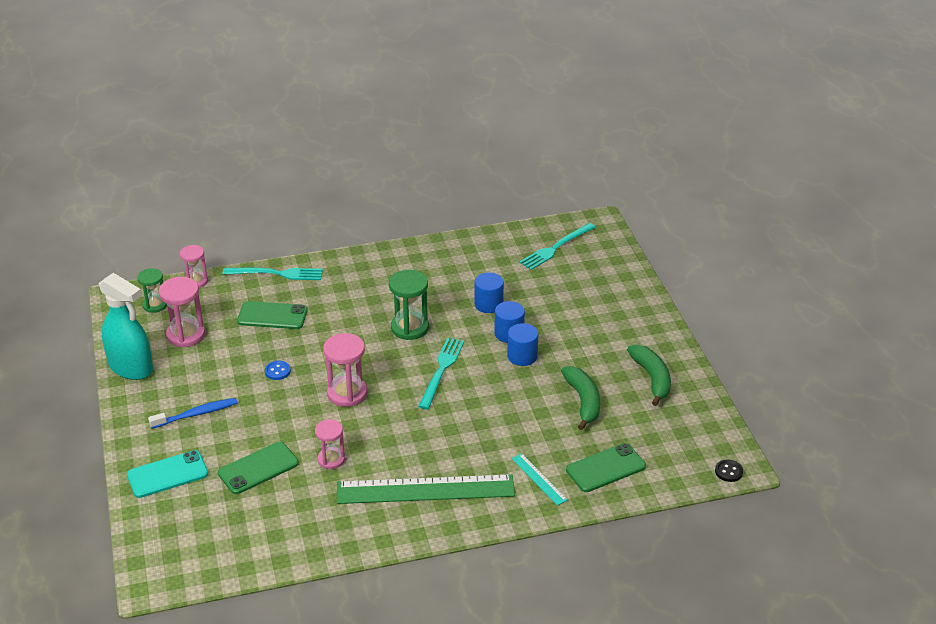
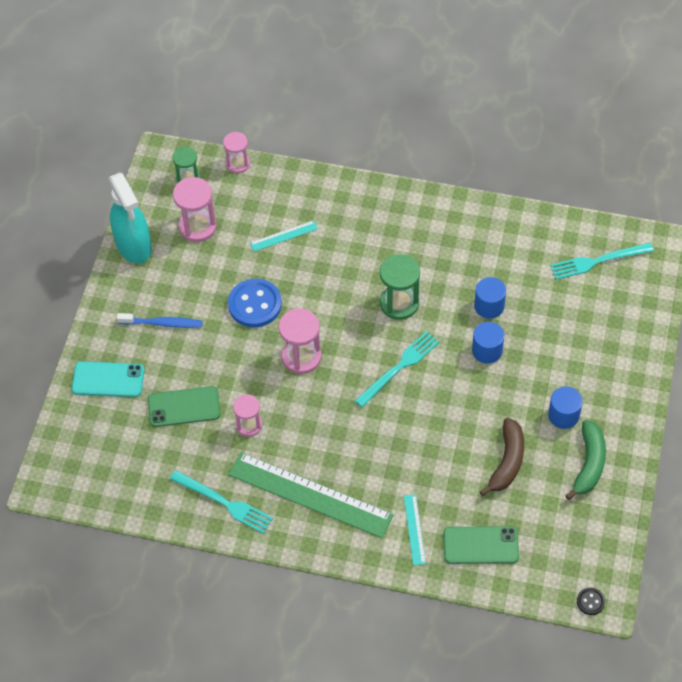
camera: 30 degrees right, 20 degrees up
turquoise fork [222,268,323,280] -> turquoise fork moved to [170,470,273,534]
green phone [237,301,308,329] -> turquoise ruler [250,220,318,252]
blue button [265,361,291,380] -> blue button [228,278,282,327], size x2.12
blue cylinder [507,323,538,366] -> blue cylinder moved to [548,387,583,429]
green banana [561,366,600,430] -> brown banana [479,418,524,496]

